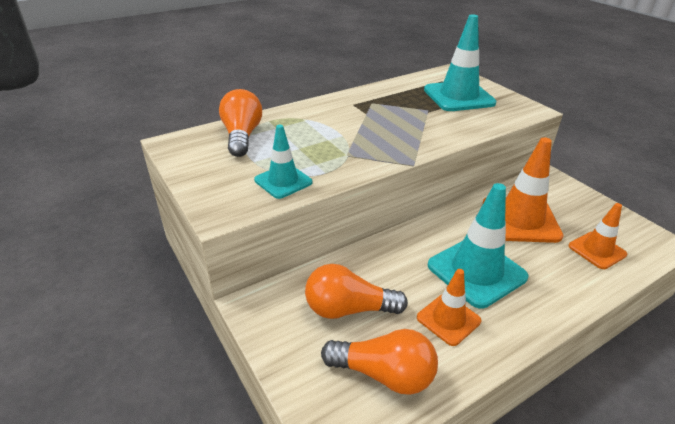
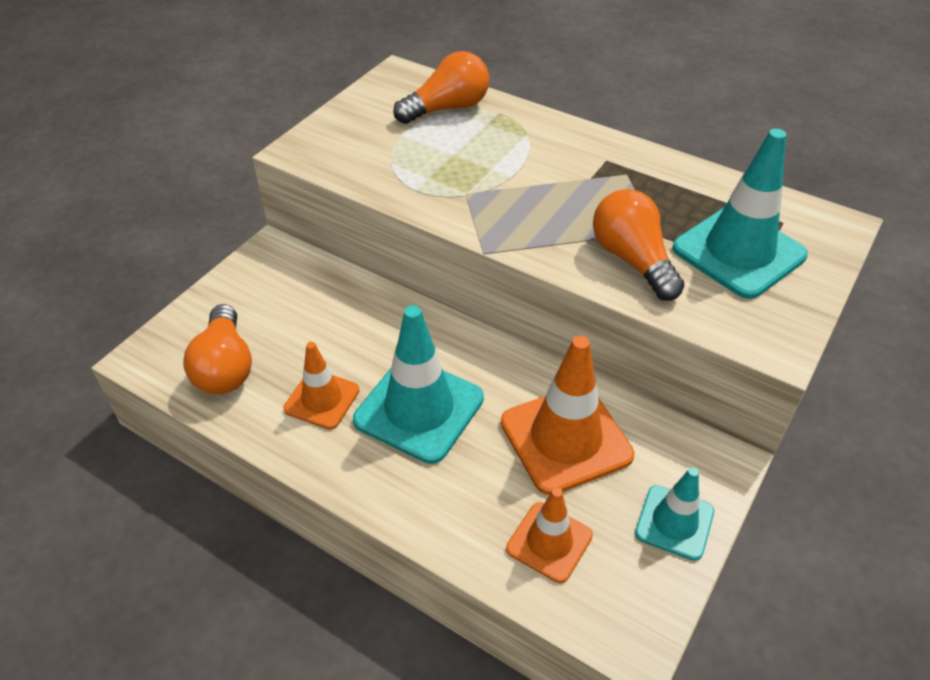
camera: 65 degrees right, 10 degrees up
turquoise traffic cone [254,125,312,199] -> turquoise traffic cone moved to [635,467,714,561]
orange light bulb [305,264,408,319] -> orange light bulb moved to [593,189,685,301]

